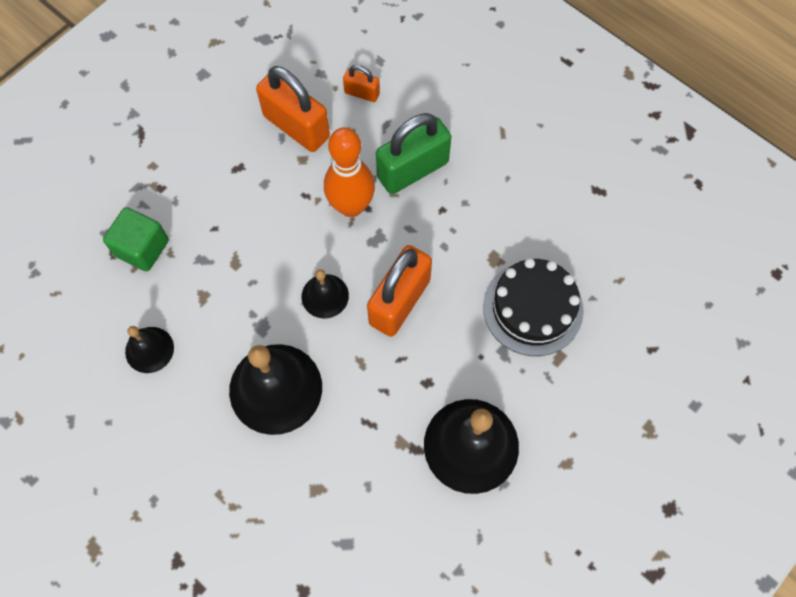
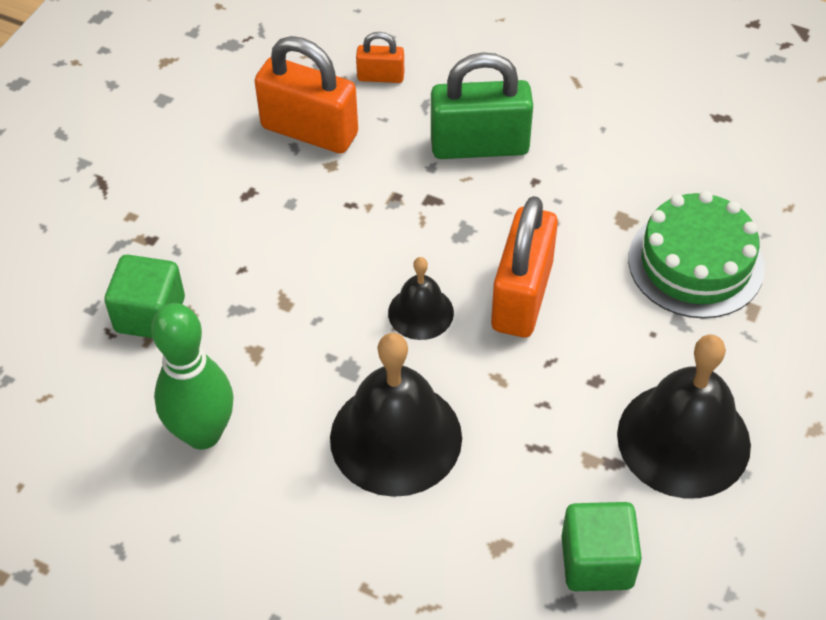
camera: 15 degrees left, 15 degrees down
black bell [125,326,174,373] -> green bowling pin [151,303,234,449]
orange bowling pin [324,127,375,217] -> none
green padlock [376,113,452,194] -> green padlock turned 45 degrees clockwise [431,52,533,159]
black cake [483,258,584,356] -> green cake [628,191,765,318]
none -> green cube [561,502,642,591]

